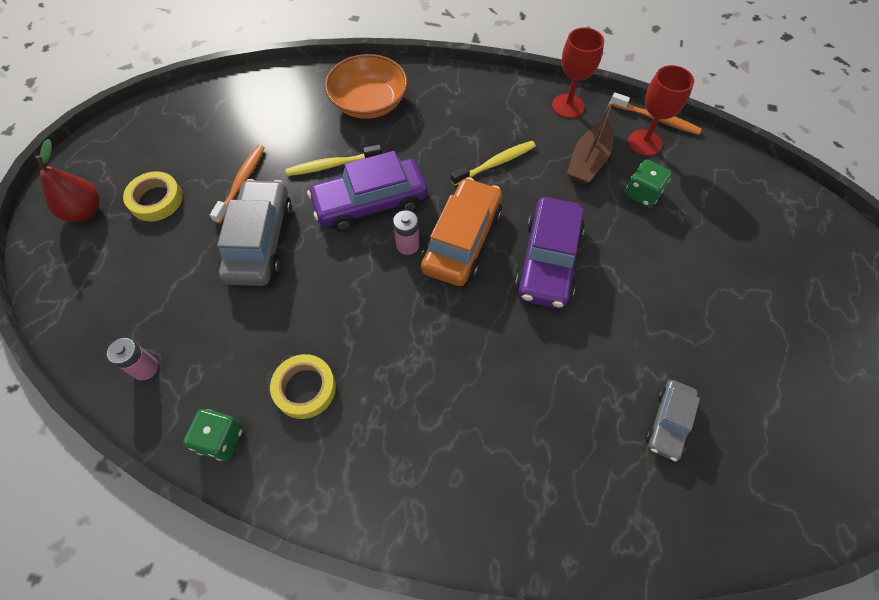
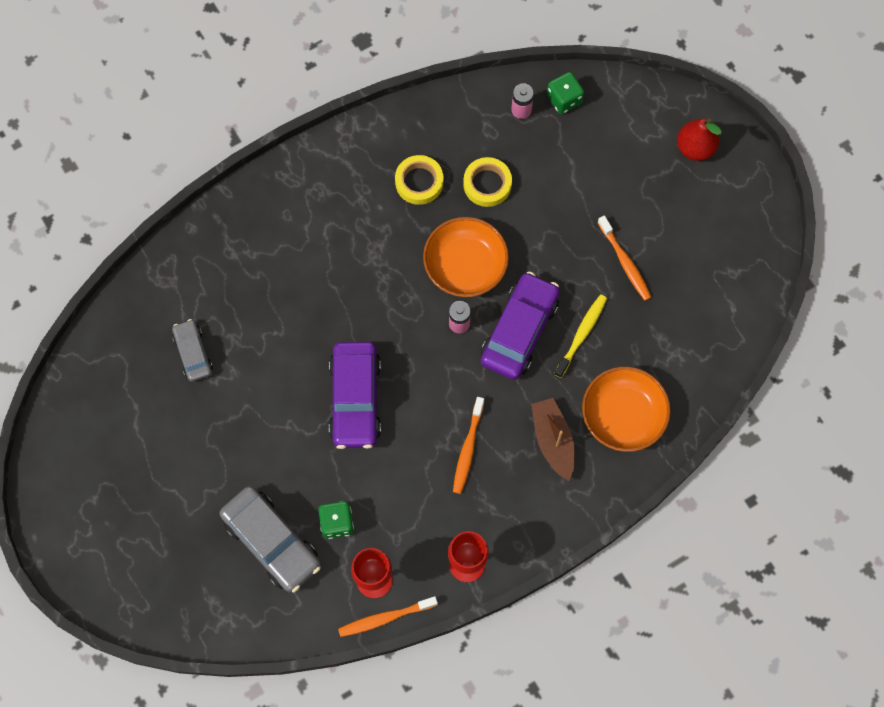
camera: 135 degrees right, 10 degrees up
yellow tape [123,171,183,221] -> yellow tape moved to [463,157,512,207]
green dice [183,409,243,461] -> green dice moved to [547,72,584,114]
grey car [217,179,292,286] -> grey car moved to [220,486,321,592]
orange car [421,177,502,286] -> none
yellow toothbrush [451,141,536,186] -> orange toothbrush [453,397,485,494]
purple car [515,197,585,309] -> purple car turned 150 degrees counterclockwise [329,342,381,449]
brown boat [567,101,613,185] -> brown boat moved to [531,398,575,481]
none -> orange bowl [423,217,509,297]

